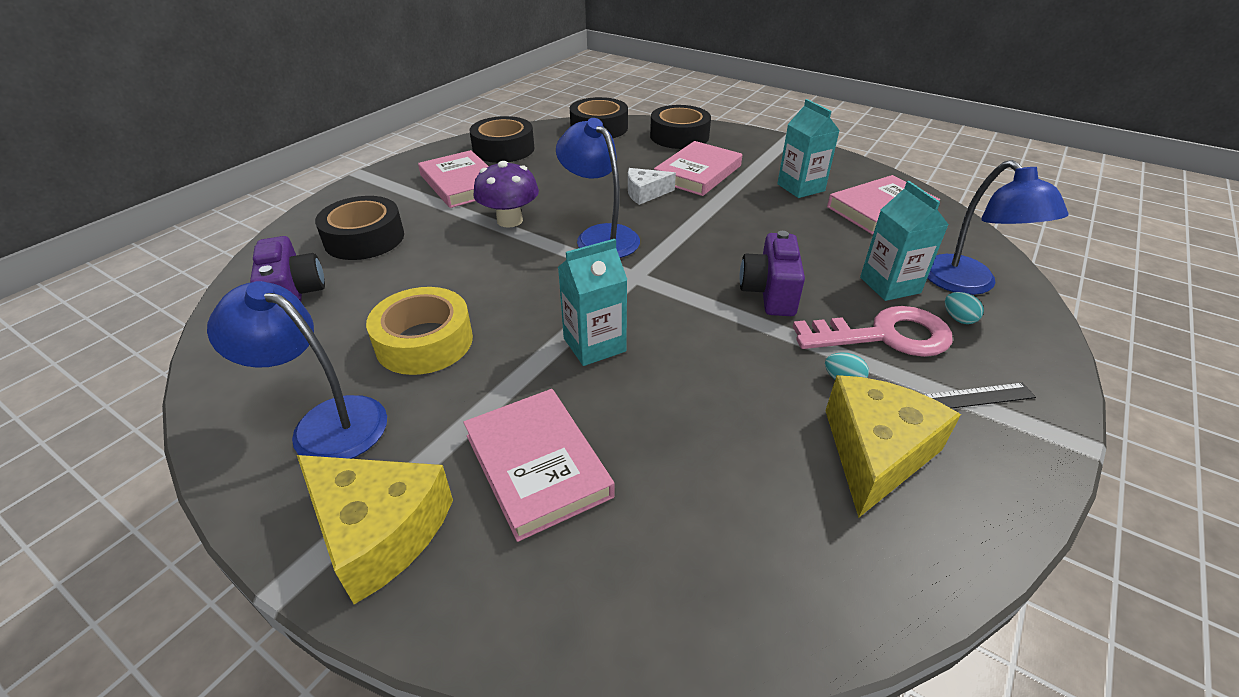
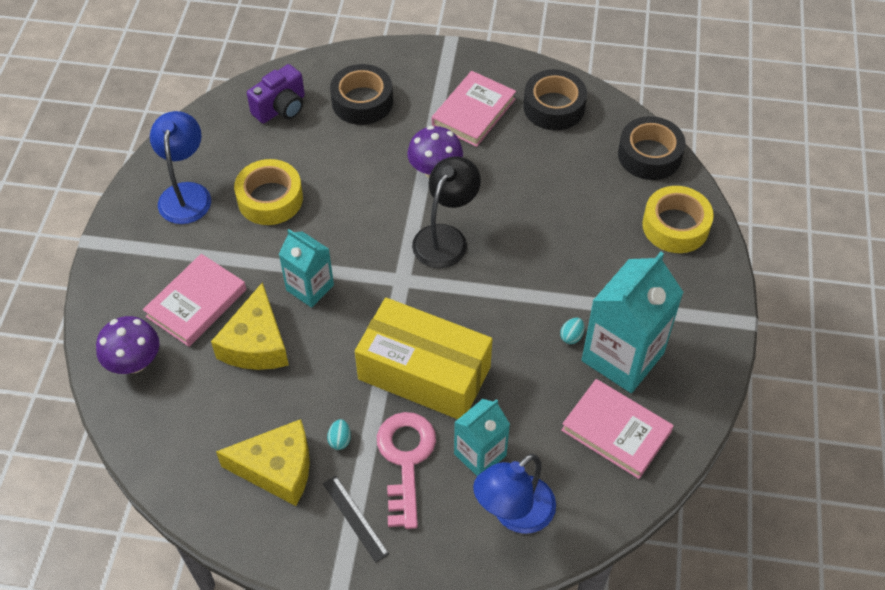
camera: 65 degrees right, 15 degrees up
yellow cheese [297,455,453,604] -> yellow cheese moved to [211,282,289,370]
blue lamp [556,118,640,258] -> black lamp [412,156,481,268]
white cheese [628,168,676,205] -> none
black tape [650,105,711,149] -> yellow tape [642,186,714,253]
pink book [654,141,742,196] -> none
purple camera [740,231,805,316] -> yellow box [355,298,492,419]
turquoise carton [777,99,840,198] -> turquoise carton [582,252,684,393], size x1.69
pink key [793,306,952,357] -> pink key turned 150 degrees counterclockwise [377,412,436,529]
turquoise egg [945,292,984,324] -> turquoise egg moved to [560,318,584,344]
none -> purple mushroom [96,316,159,374]

